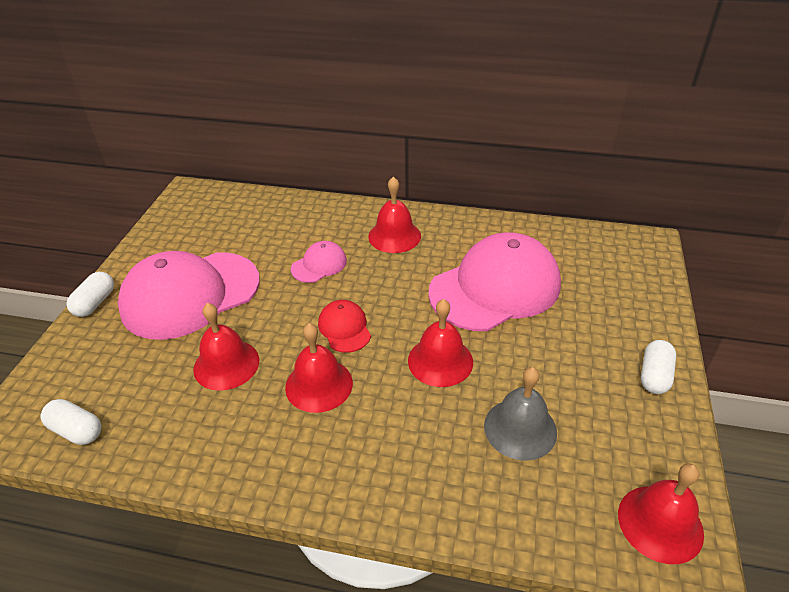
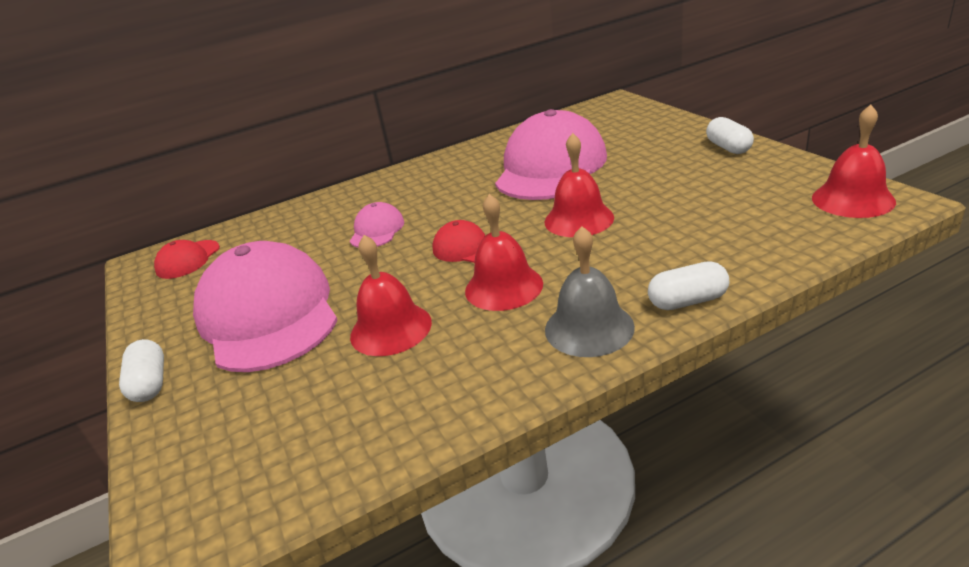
camera: 35 degrees left, 10 degrees down
white capsule [41,399,101,445] -> white capsule moved to [648,261,729,310]
pink cap [118,251,260,340] -> pink cap turned 135 degrees clockwise [193,241,338,372]
red bell [368,177,421,253] -> none
grey bell [484,367,557,460] -> grey bell moved to [545,226,635,357]
none -> red cap [154,240,220,279]

